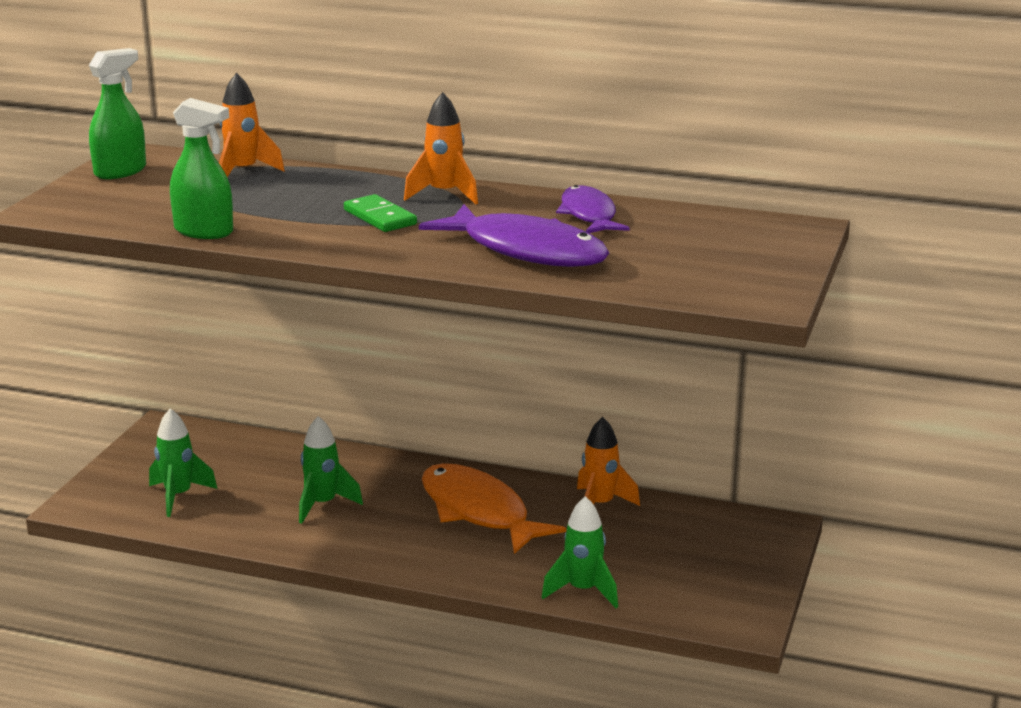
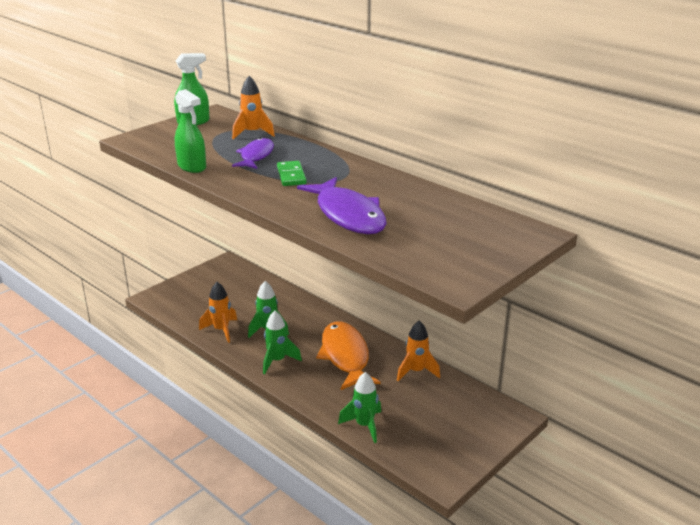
camera: 25 degrees right, 5 degrees up
green rocket [149,408,217,517] -> green rocket moved to [263,311,302,374]
orange rocket [404,92,478,205] -> orange rocket moved to [199,282,237,343]
purple fish [556,185,630,233] -> purple fish moved to [232,138,274,169]

